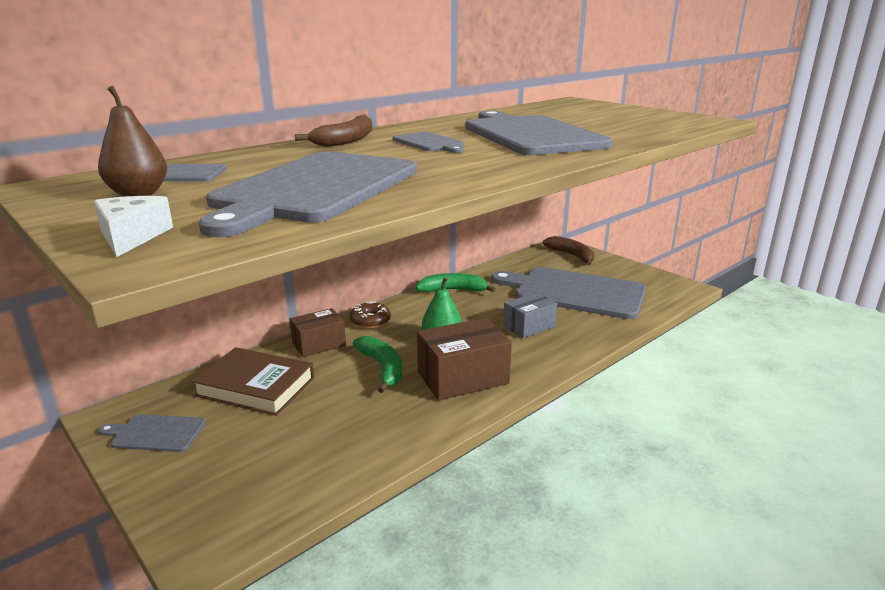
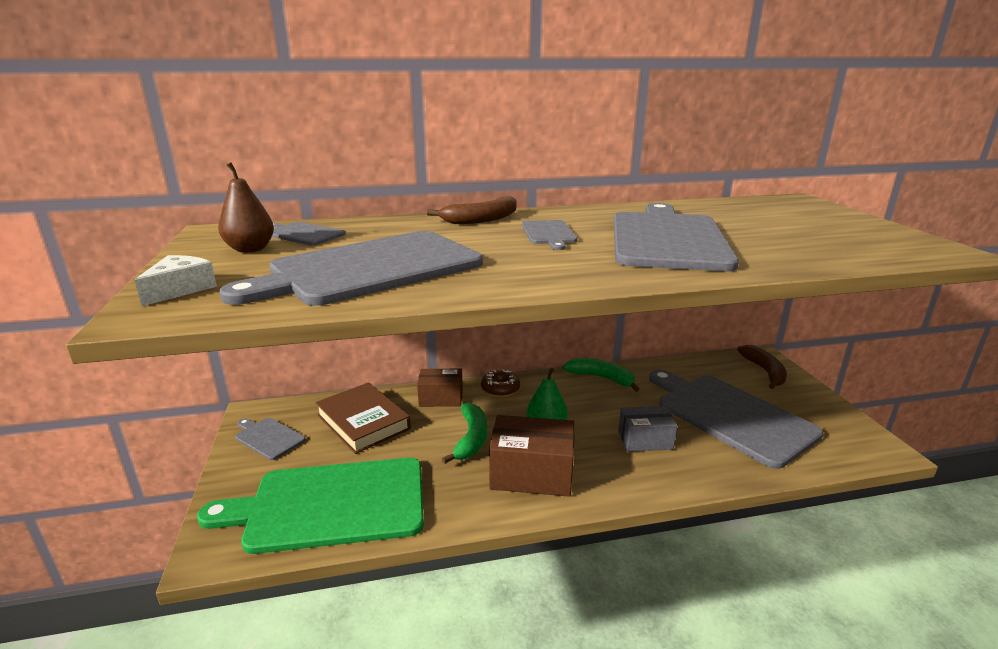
camera: 30 degrees right, 0 degrees up
none -> green cutting board [197,458,424,554]

